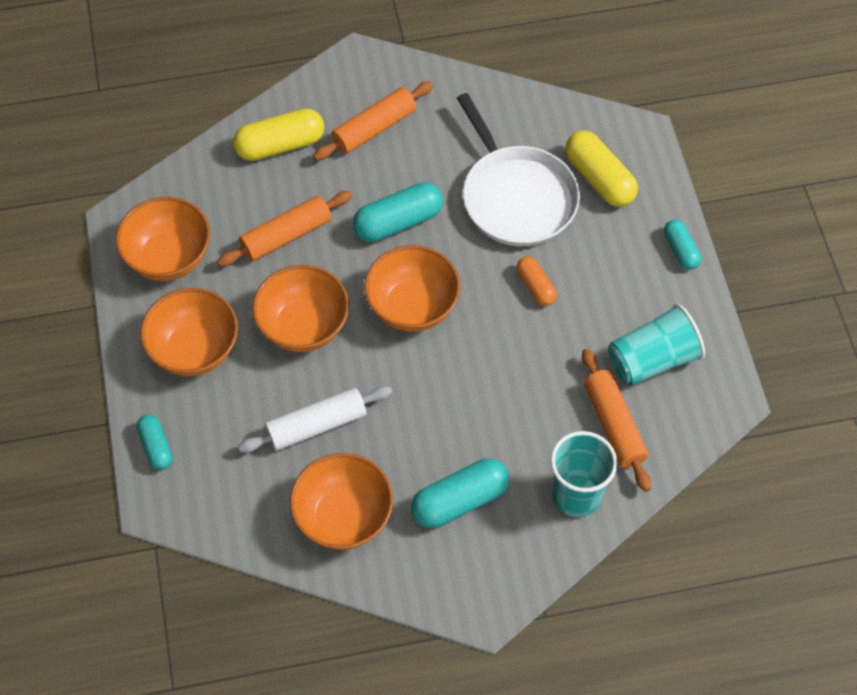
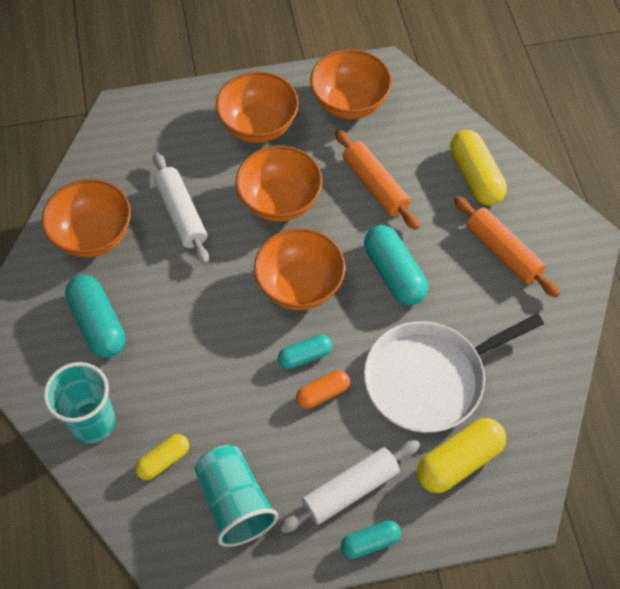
camera: 90 degrees right, 0 degrees up
turquoise capsule [137,415,173,470] -> turquoise capsule moved to [278,334,332,369]
orange rolling pin [582,349,651,492] -> yellow capsule [135,434,189,480]
none -> white rolling pin [279,440,420,533]

